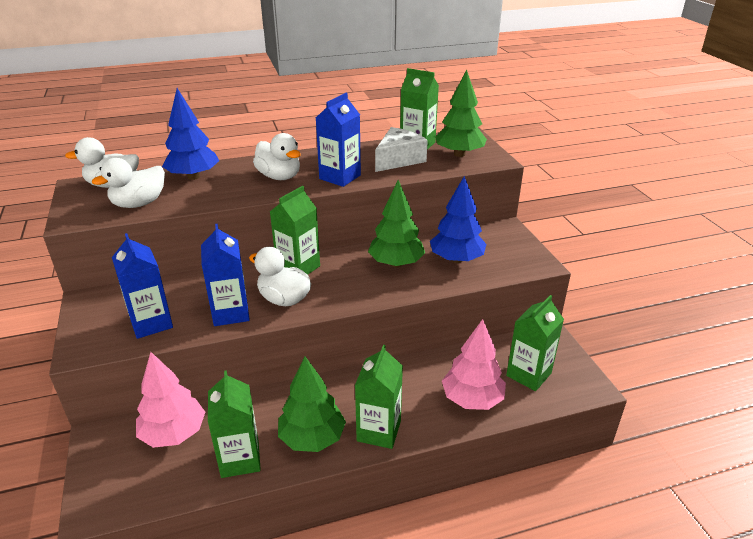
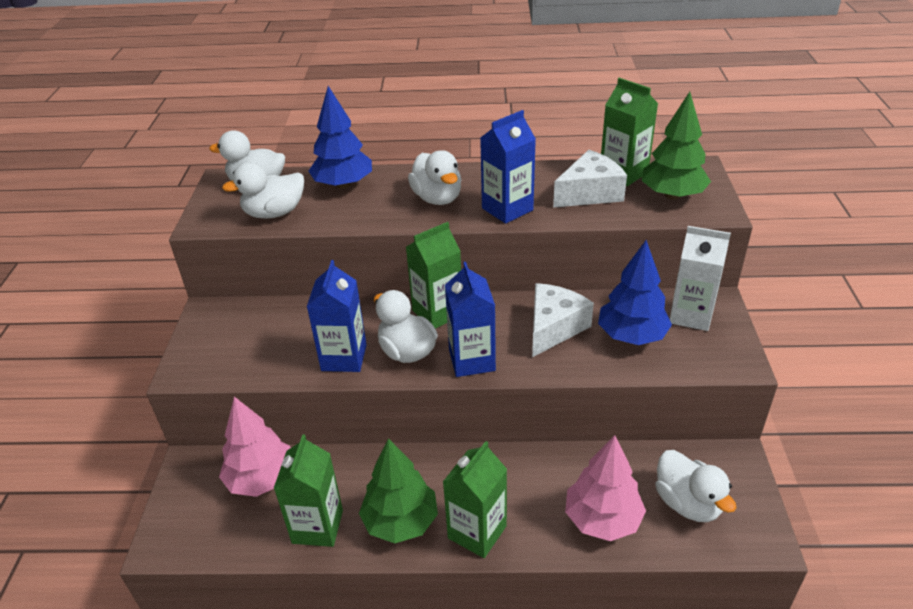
camera: 20 degrees right, 5 degrees up
blue carton [112,233,173,339] -> blue carton moved to [445,262,496,377]
green tree [368,180,425,267] -> white cheese [532,283,594,357]
green carton [506,295,564,391] -> white duck [655,450,736,522]
none -> white carton [670,226,731,331]

